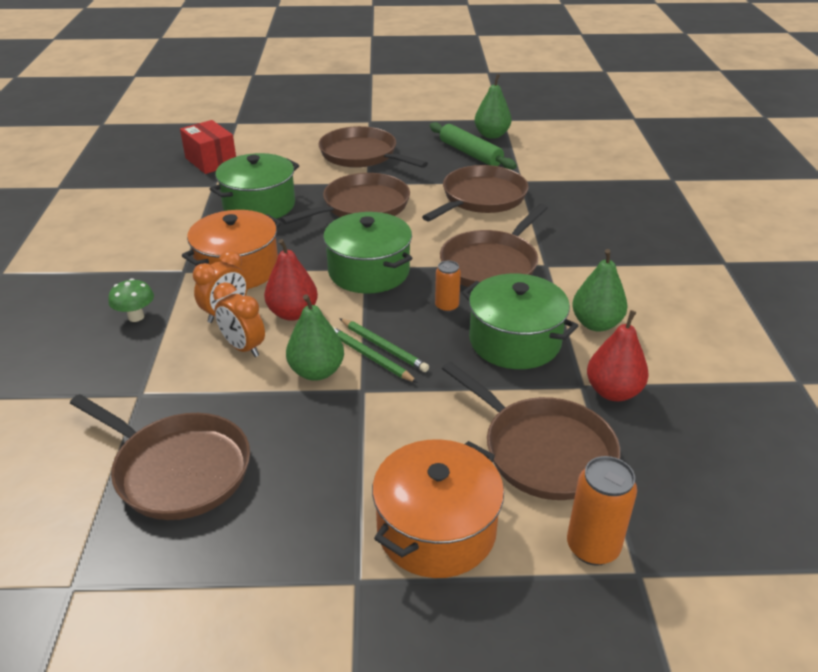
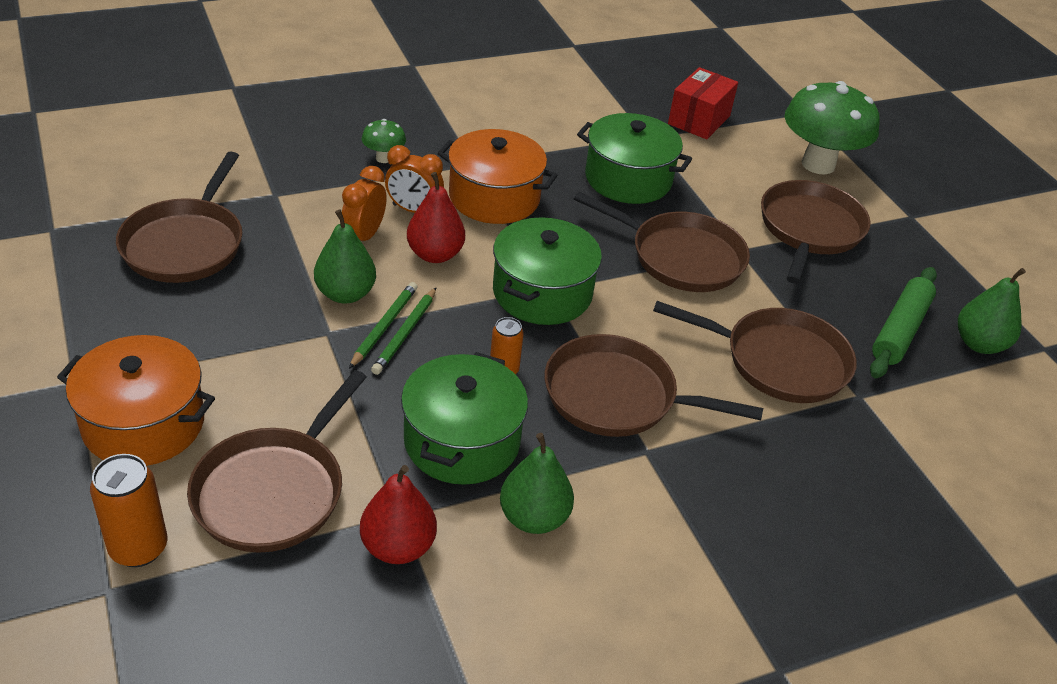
camera: 65 degrees right, 5 degrees up
none -> green mushroom [784,81,880,175]

